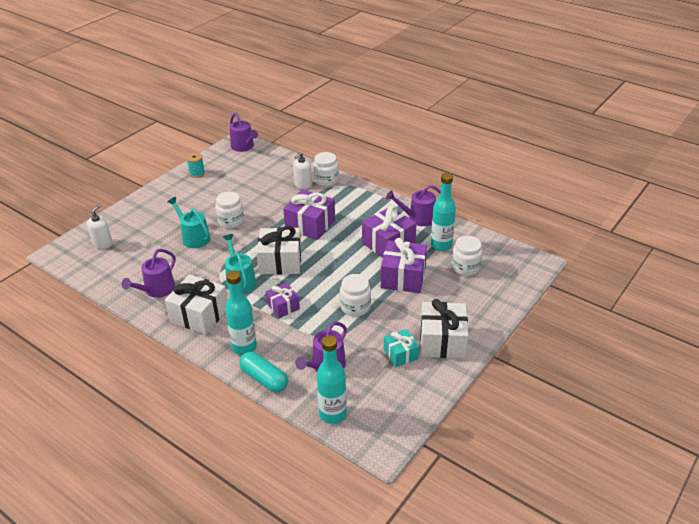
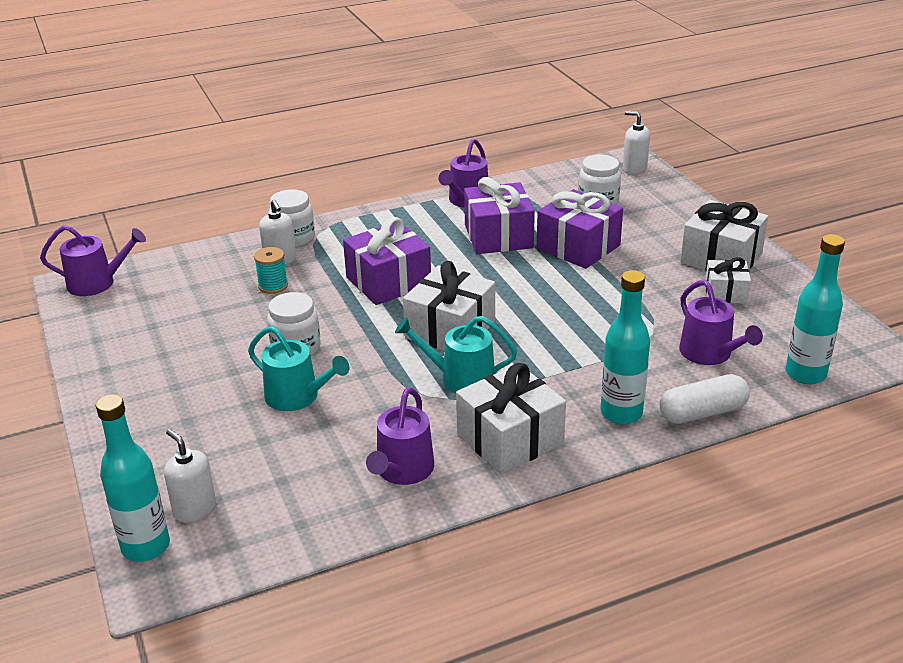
camera: 60 degrees left, 5 degrees down
purple watering can [122,249,176,298] -> purple watering can turned 45 degrees clockwise [366,387,434,485]
turquoise watering can [168,197,210,248] -> turquoise watering can turned 135 degrees counterclockwise [248,326,350,411]
turquoise spool [186,153,205,178] -> turquoise spool moved to [254,247,288,294]
turquoise capsule [239,352,288,392] -> white capsule [660,374,750,424]
purple gift [266,283,300,318] -> none
white jar [340,274,371,316] -> none
turquoise gift [384,329,419,367] -> white gift [705,257,751,304]
turquoise bottle [431,173,456,251] -> turquoise bottle moved to [96,394,170,562]
none -> white soap dispenser [623,111,650,174]

